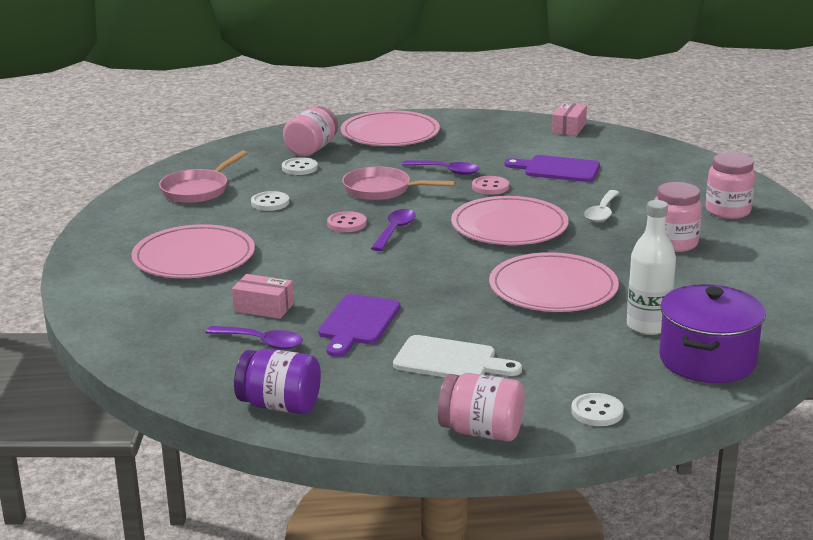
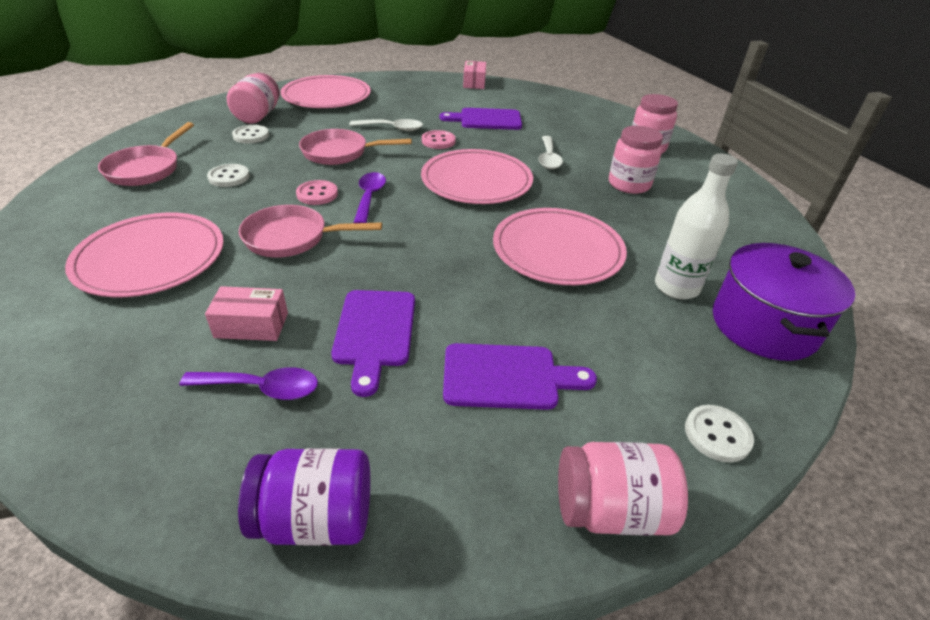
camera: 20 degrees left, 15 degrees up
white cutting board [393,335,522,377] -> purple cutting board [443,343,597,410]
purple spoon [402,160,480,175] -> white spoon [349,119,423,131]
none -> pink pan [239,205,382,257]

